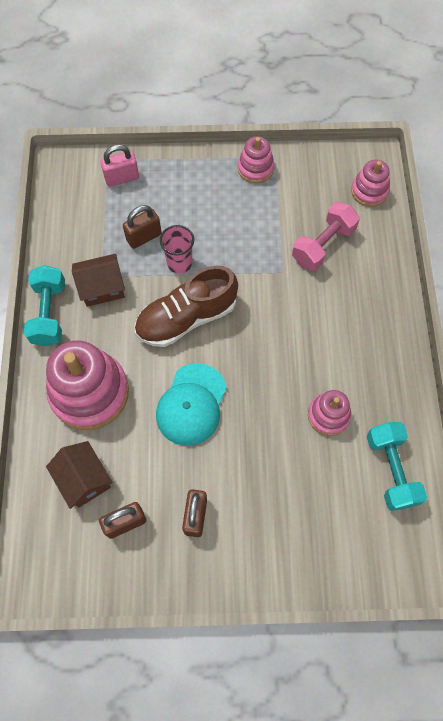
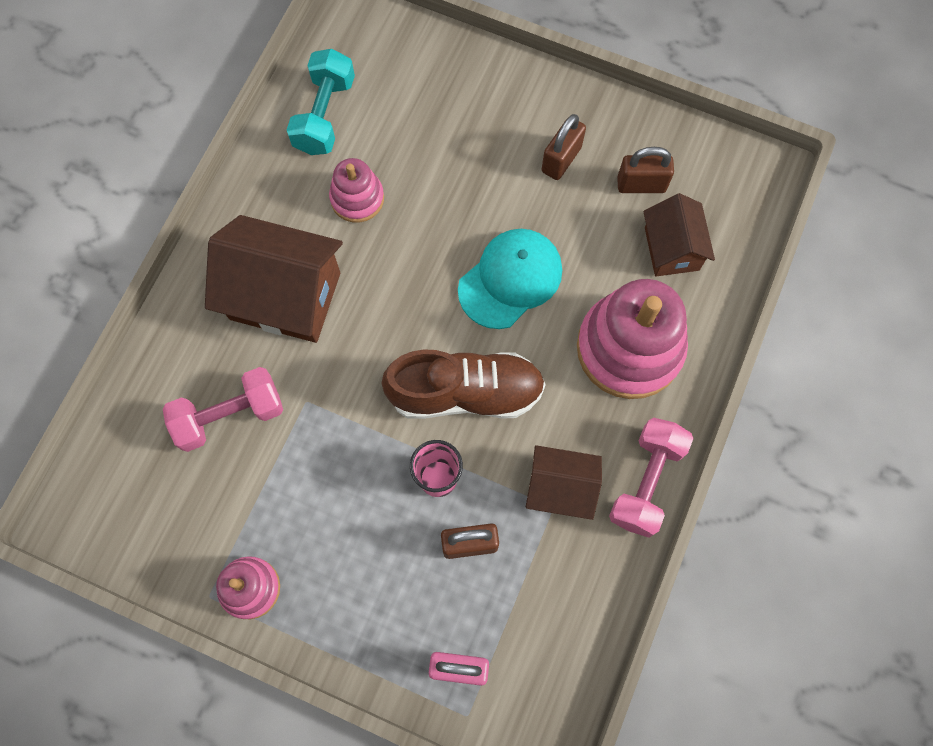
camera: 155 degrees left, 5 degrees up
turquoise dumbbell [24,265,65,346] -> pink dumbbell [609,418,694,538]
pink stacking toy [351,160,390,207] -> none
none -> brown house [205,215,343,343]

